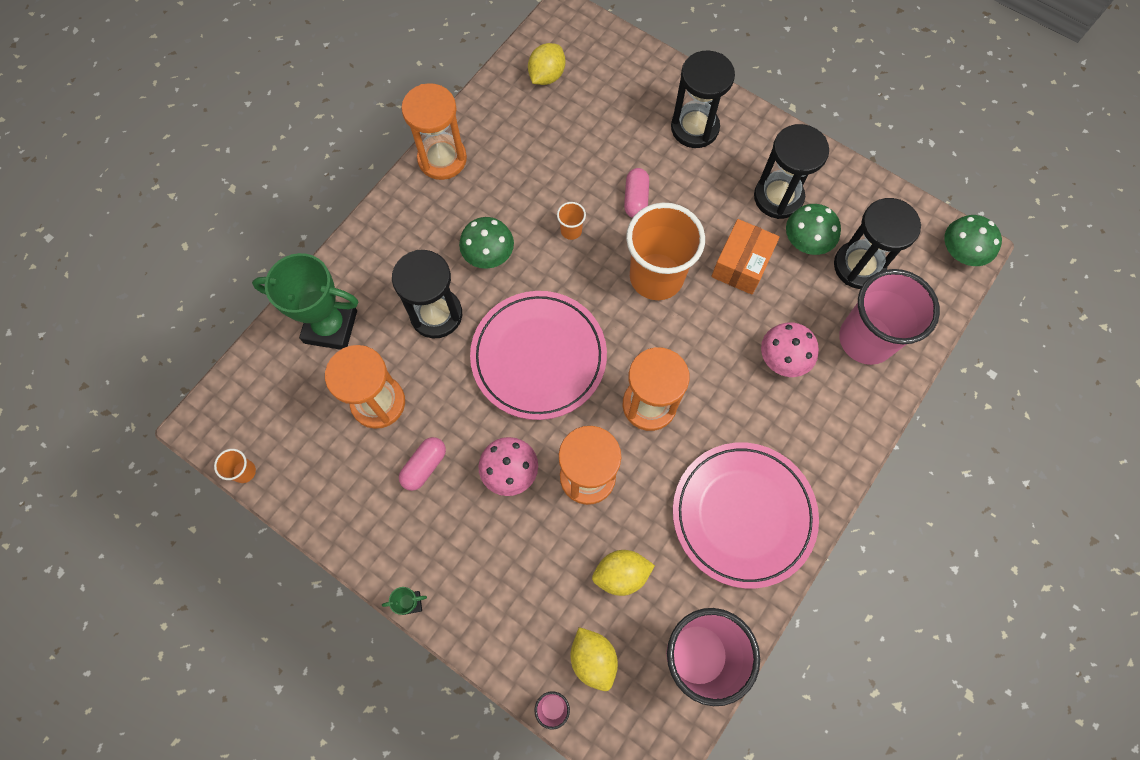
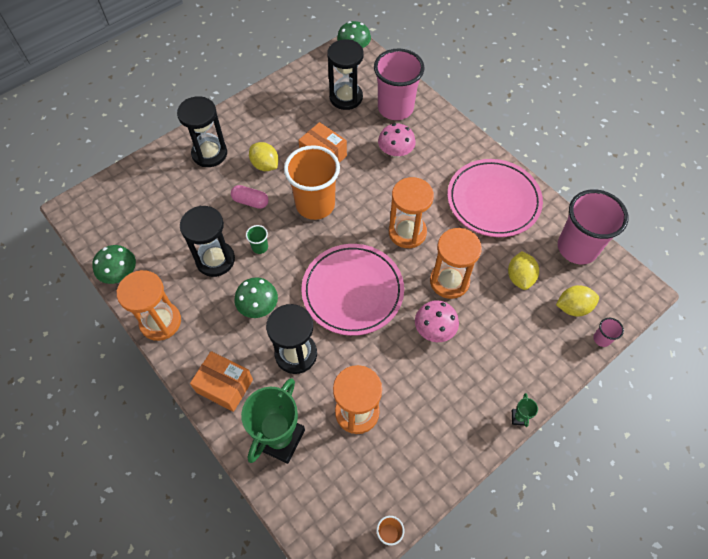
camera: 75 degrees left, 10 degrees down
pink capsule [399,437,446,491] -> none
yellow lemon [528,43,565,85] -> yellow lemon moved to [249,142,279,171]
orange cup [557,202,586,240] -> green cup [246,225,268,254]
black hourglass [754,124,829,219] -> black hourglass moved to [180,206,235,277]
green mushroom [786,204,841,255] -> green mushroom moved to [92,245,136,284]
none -> orange box [190,351,253,412]

